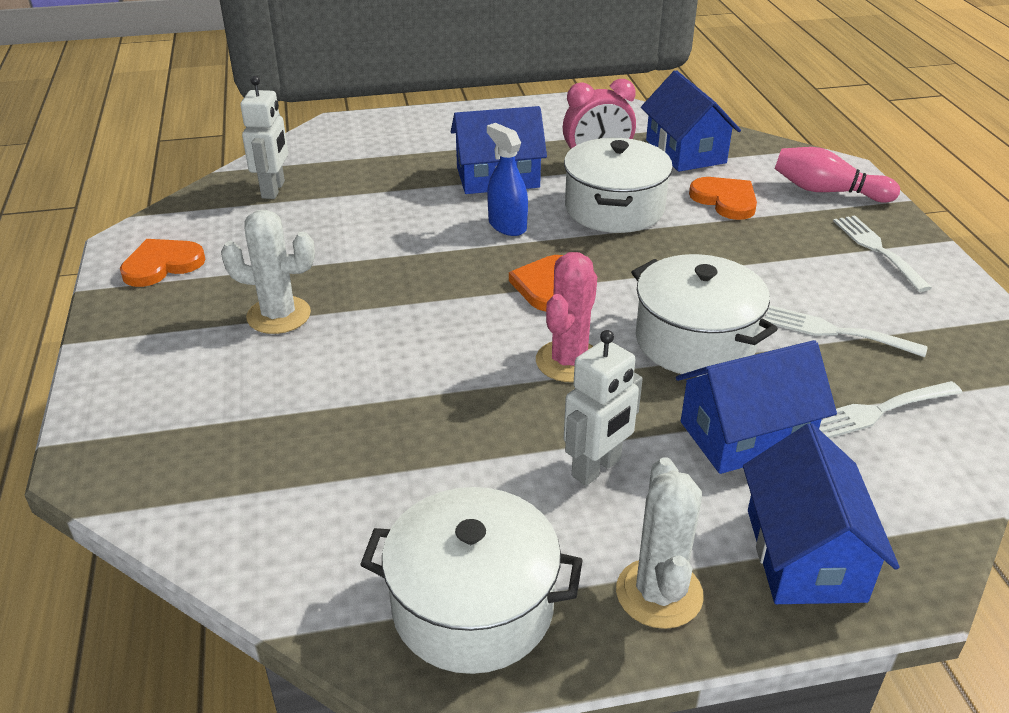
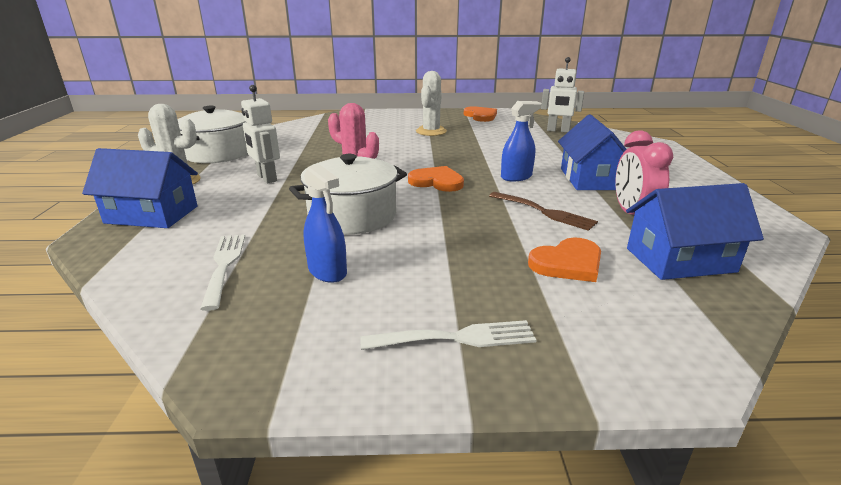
camera: 100 degrees right, 10 degrees down
white pot [564,138,673,233] -> brown fork [489,192,598,231]
blue house [676,340,837,474] -> none
white fork [765,306,928,357] -> blue spray bottle [303,164,347,283]
pink bowling pin [775,147,900,203] -> none

